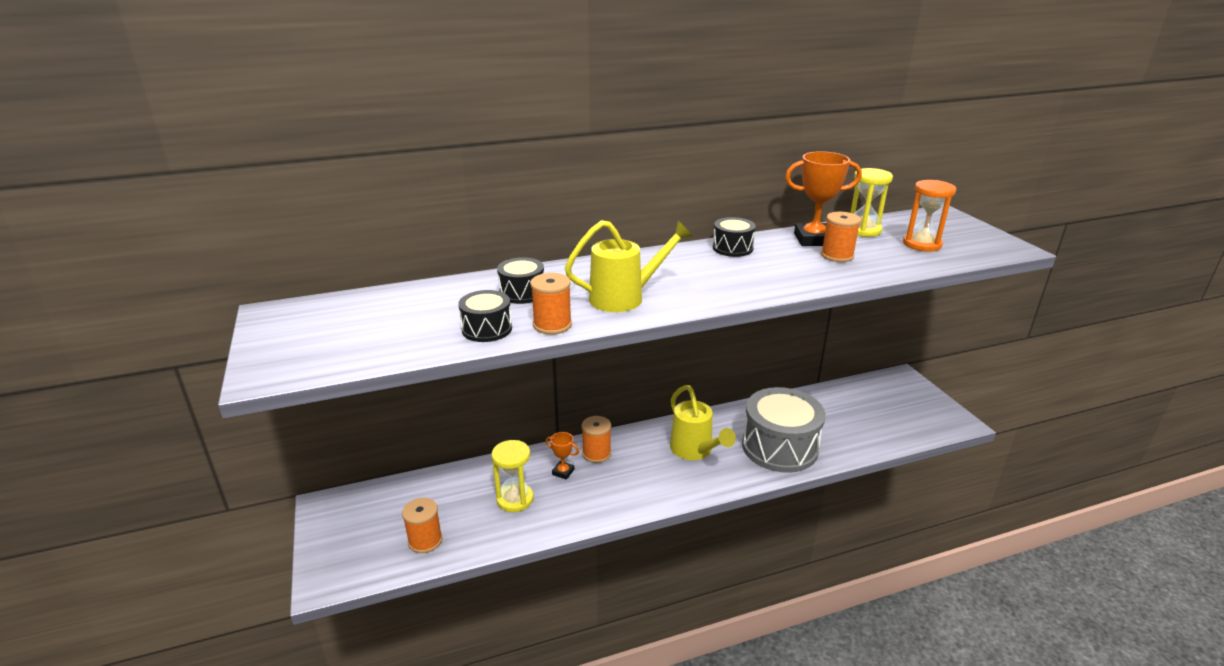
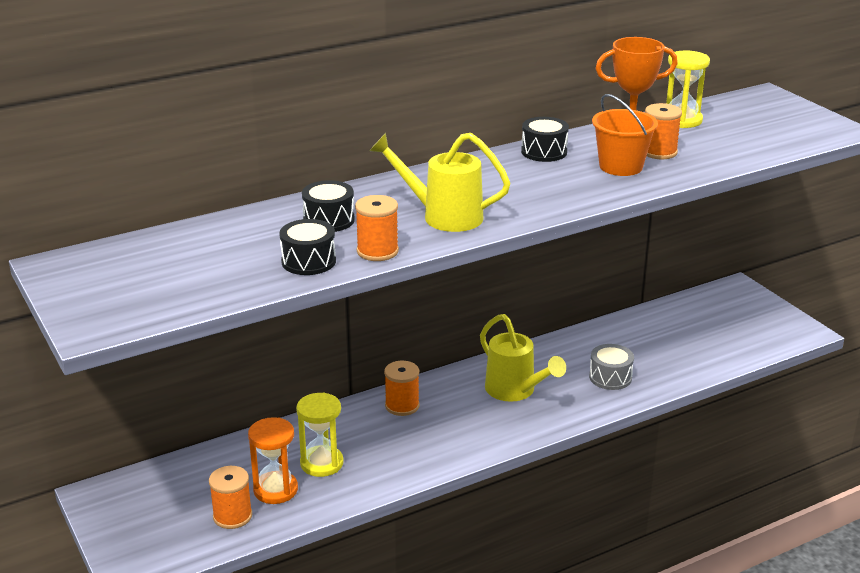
camera: 10 degrees left, 0 degrees up
orange trophy [545,432,579,480] -> none
yellow watering can [565,220,693,312] -> yellow watering can turned 135 degrees counterclockwise [369,133,511,232]
grey drum [742,387,825,473] -> grey drum [589,344,634,390], size x0.49
orange hourglass [903,180,956,252] -> orange hourglass moved to [248,417,298,504]
none -> orange bucket [592,94,658,176]

